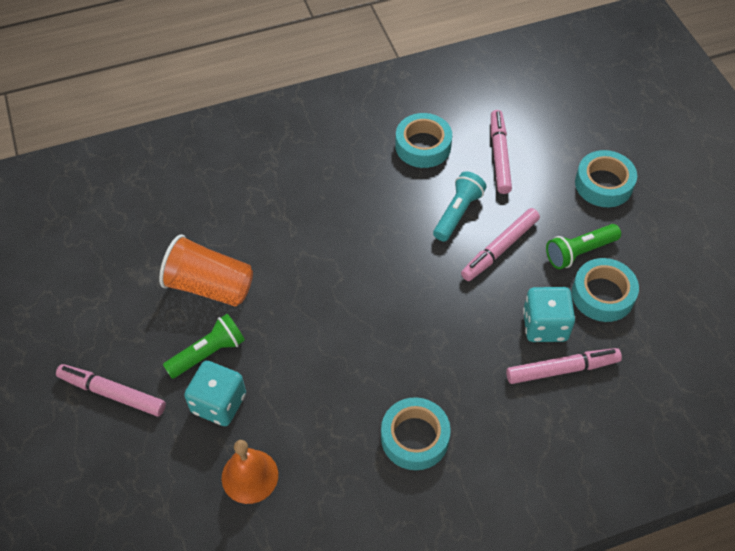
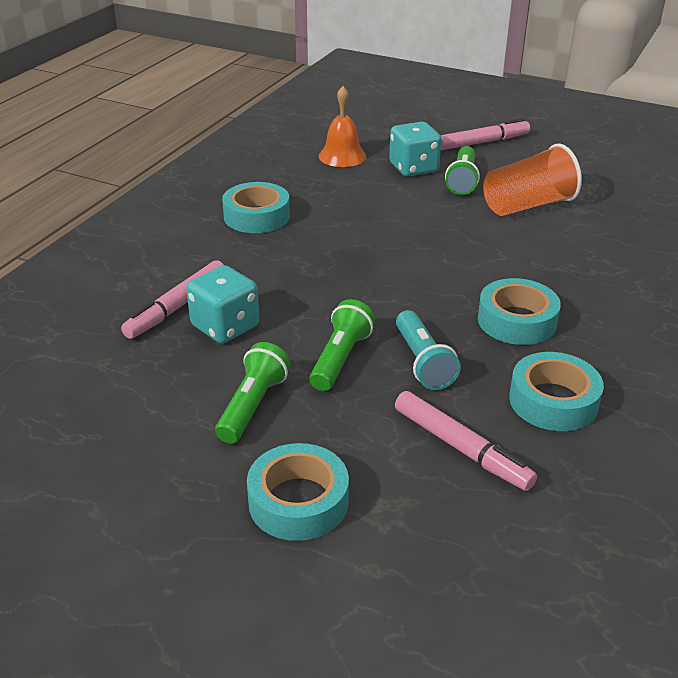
camera: 135 degrees right, 20 degrees down
pink marker [461,208,540,281] -> green flashlight [309,299,375,391]
turquoise tape [572,258,639,322] -> turquoise tape moved to [478,278,561,345]

